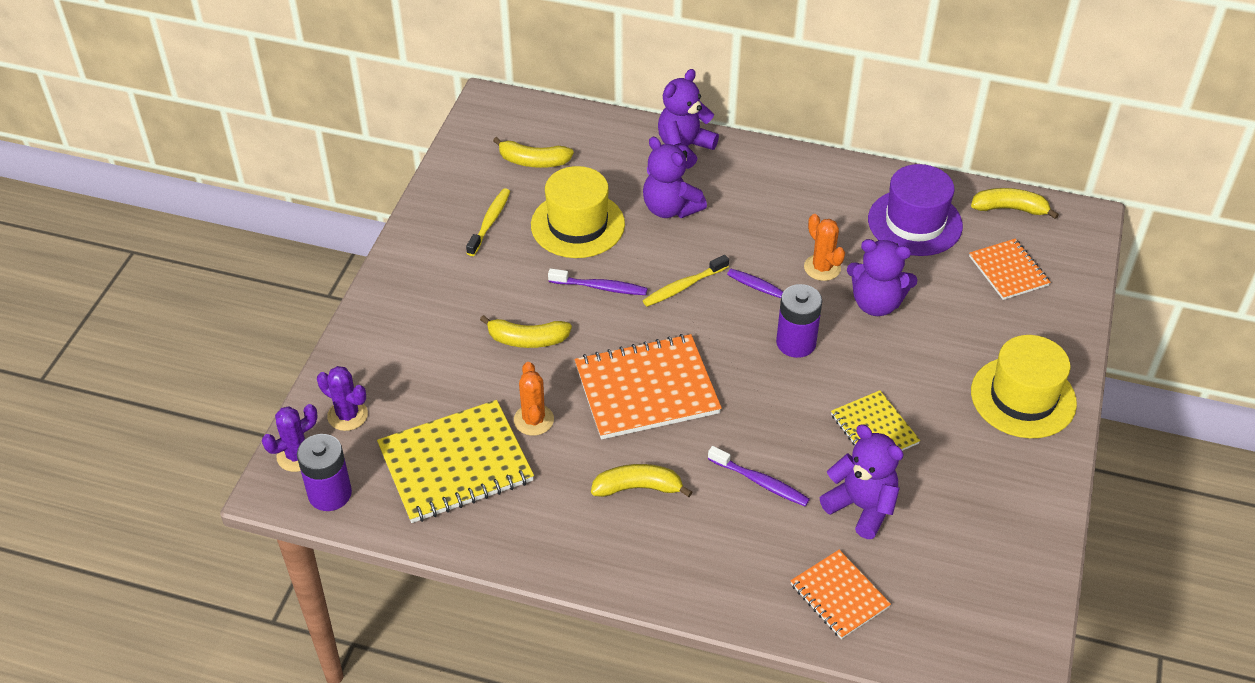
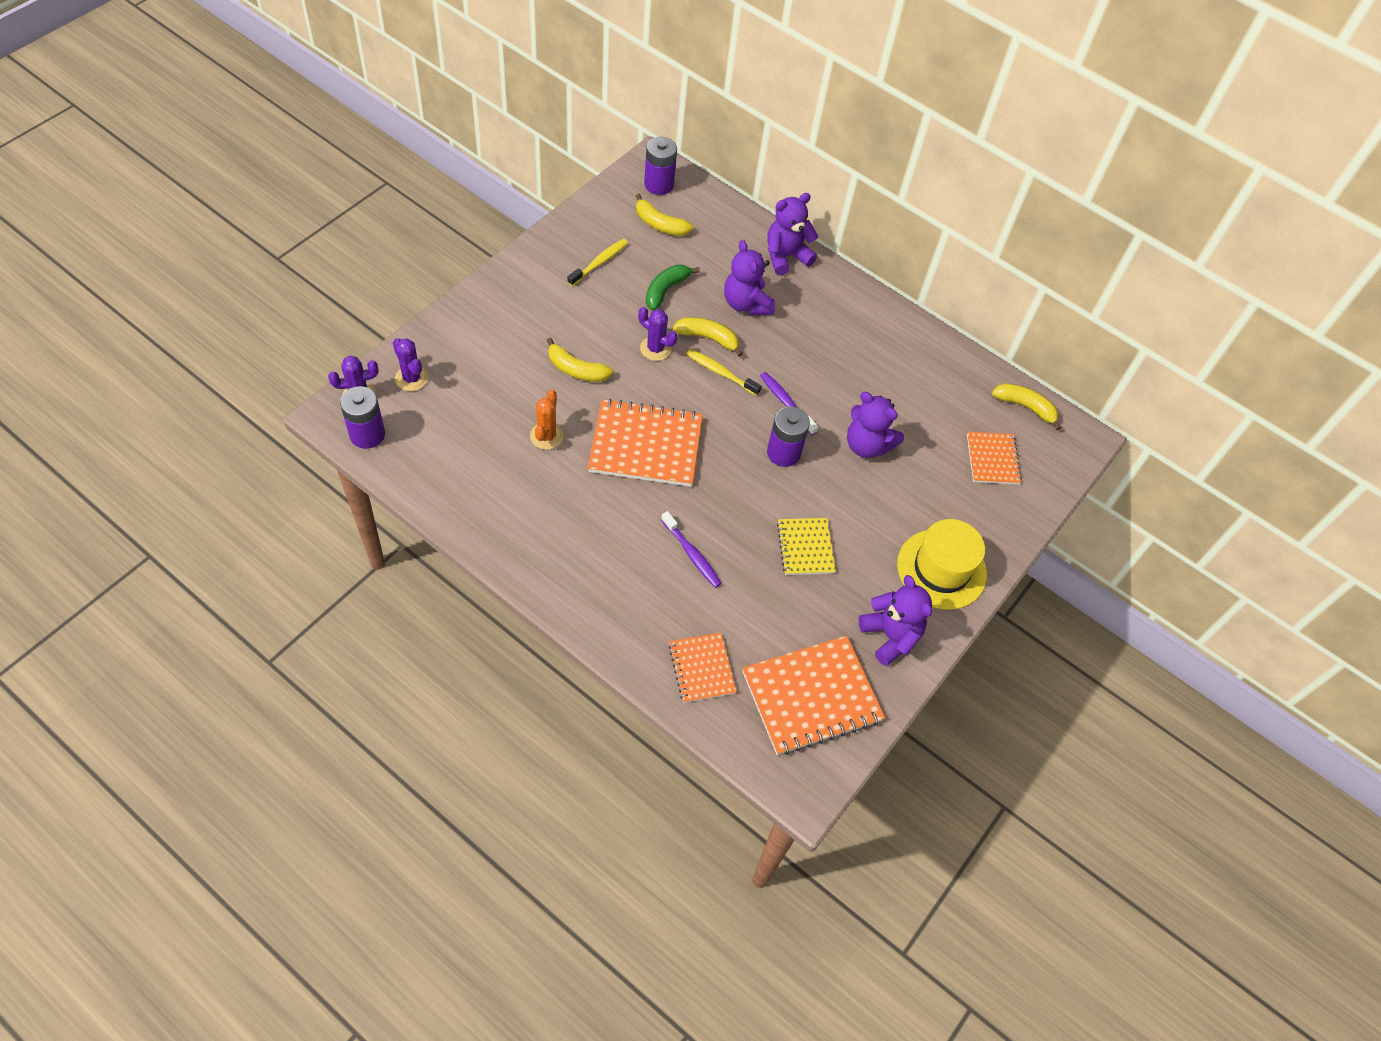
camera: 15 degrees right, 10 degrees up
yellow notebook [377,400,534,523] -> none
yellow hat [531,166,625,258] -> green banana [646,264,700,310]
purple toothbrush [548,268,647,295] -> purple cactus [638,307,678,361]
yellow banana [591,464,692,497] -> yellow banana moved to [673,317,743,357]
yellow toothbrush [643,255,729,307] -> yellow toothbrush turned 45 degrees clockwise [686,349,762,396]
orange cactus [804,214,845,281] -> none
purple teddy bear [820,424,904,539] -> purple teddy bear moved to [859,575,932,666]
purple hat [868,164,963,256] -> none
none -> purple battery [644,137,677,195]
none -> orange notebook [742,636,885,755]

